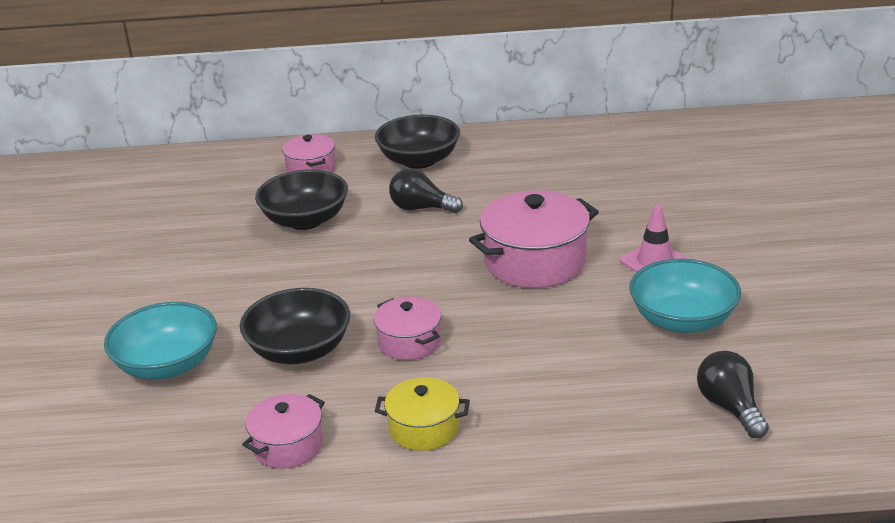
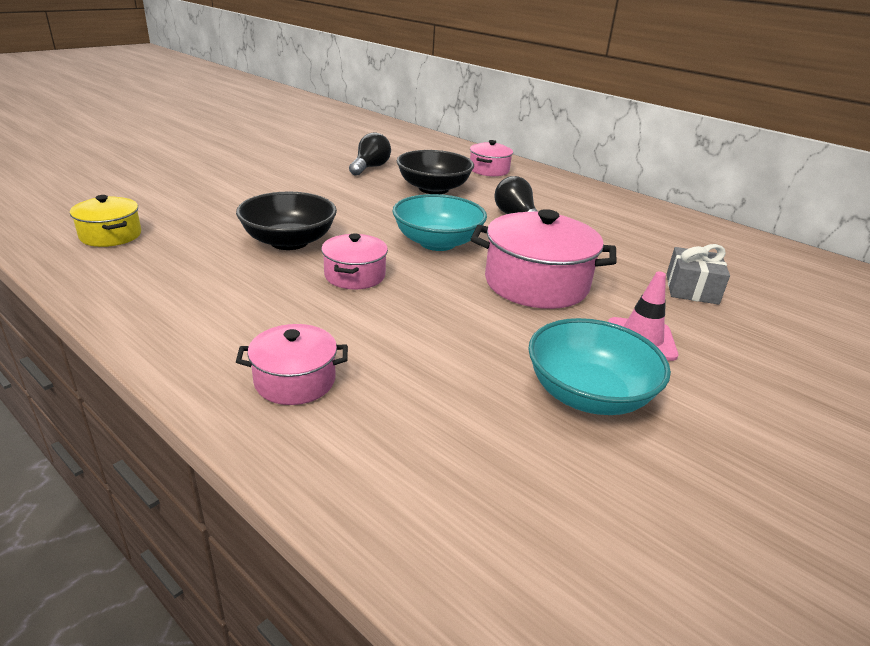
camera: 40 degrees right, 0 degrees up
turquoise bowl [104,302,217,380] -> turquoise bowl moved to [392,194,487,251]
pink pot [242,394,325,469] -> pink pot moved to [236,324,348,405]
black bowl [375,114,460,169] -> none
yellow pot [375,377,470,451] -> yellow pot moved to [70,195,141,247]
black light bulb [697,351,769,438] -> black light bulb moved to [349,132,391,176]
none -> grey gift [666,244,730,305]

